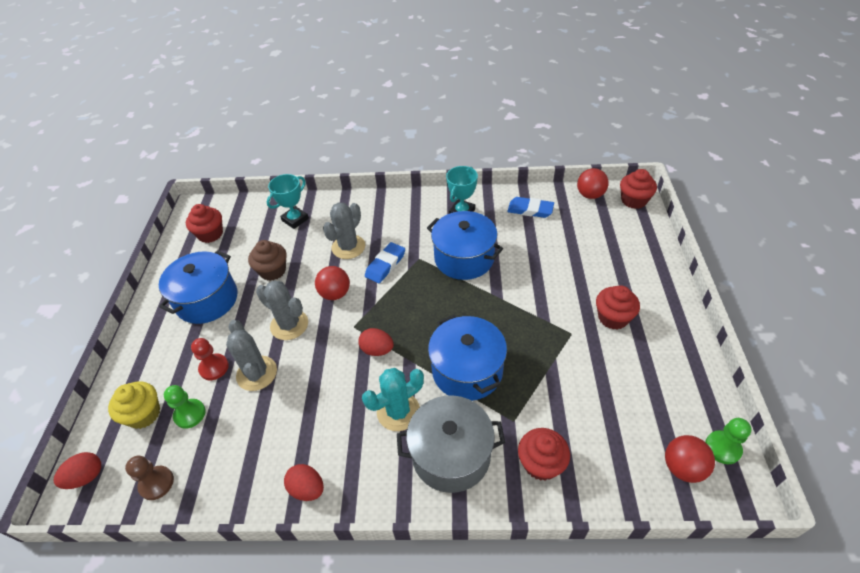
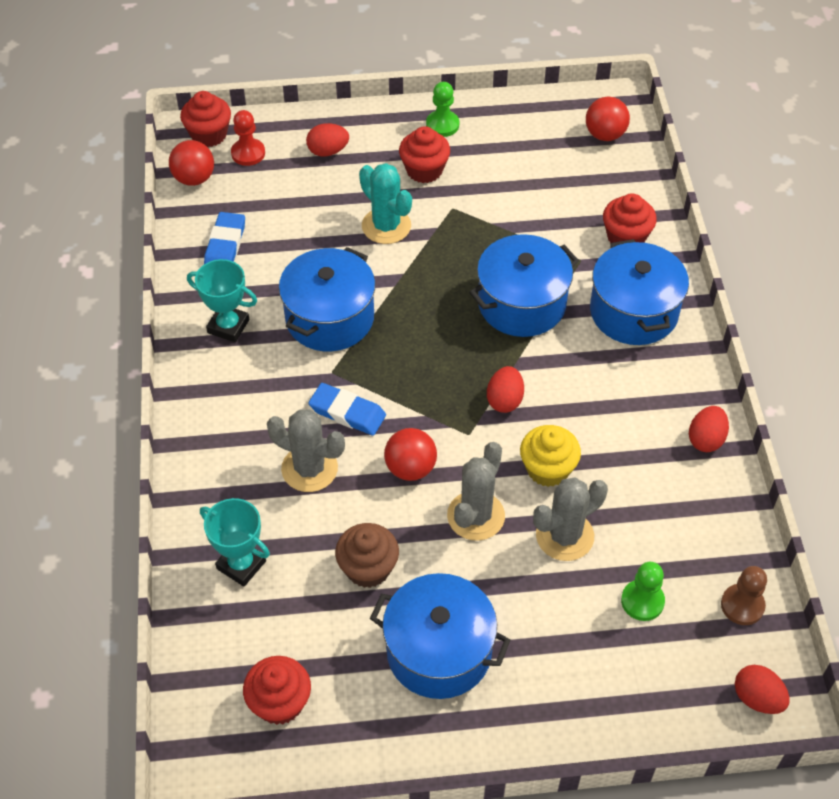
camera: 100 degrees left, 5 degrees up
yellow cupcake [108,381,160,429] -> yellow cupcake moved to [520,425,581,487]
red pawn [191,338,229,380] -> red pawn moved to [231,110,265,166]
turquoise cactus [362,368,424,431] -> turquoise cactus moved to [359,163,412,244]
grey pot [397,396,505,493] -> blue pot [590,239,689,345]
green pawn [705,418,751,464] -> green pawn moved to [426,82,459,137]
none -> red egg [306,123,349,157]

